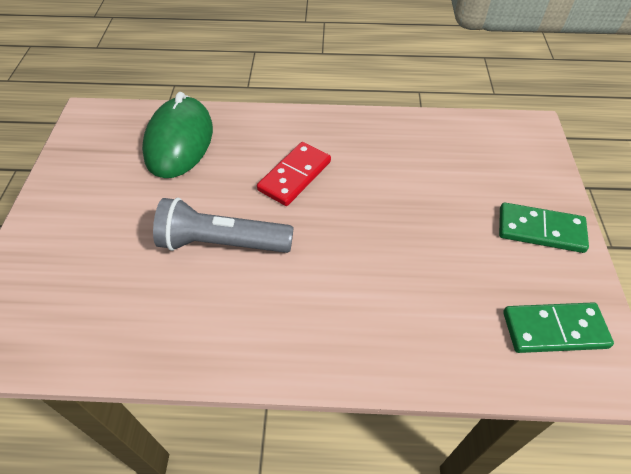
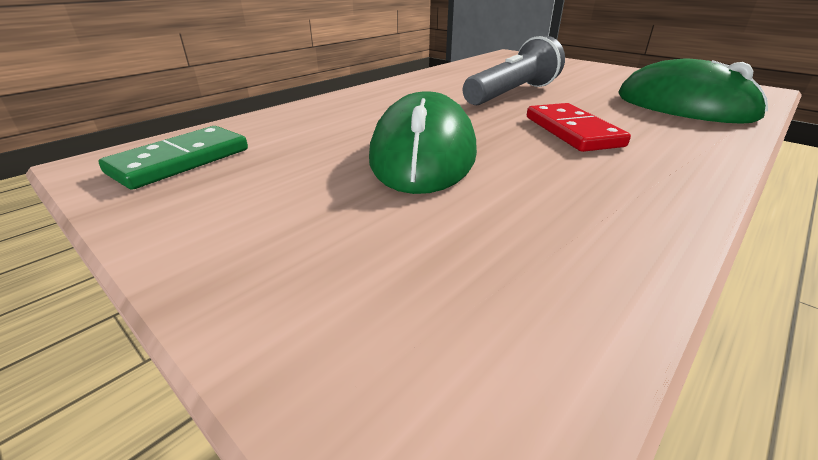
camera: 130 degrees right, 20 degrees down
green domino [499,203,589,253] -> none
none -> green mouse [369,91,477,194]

